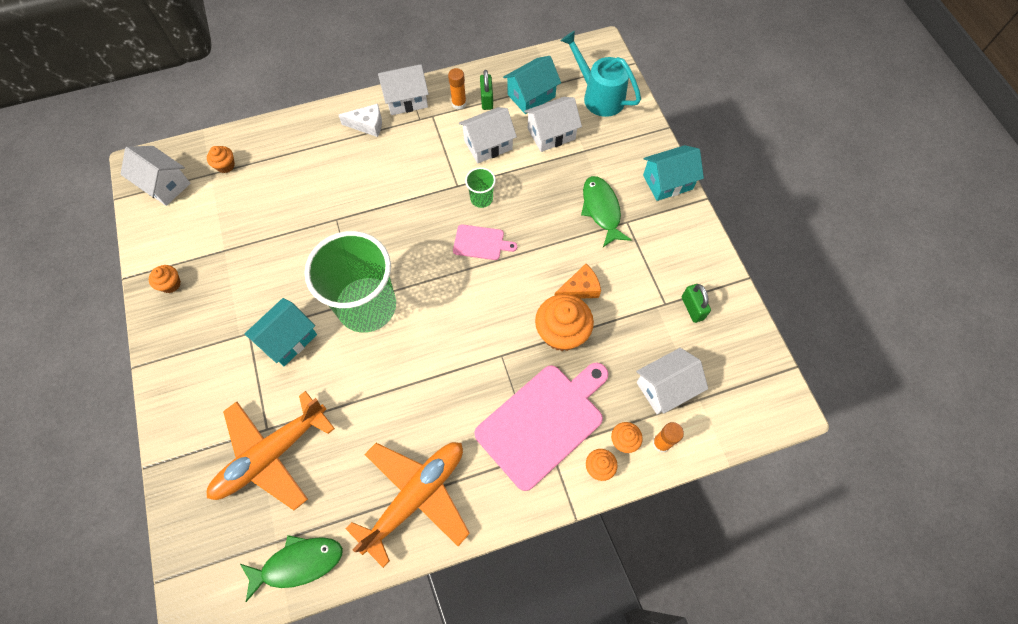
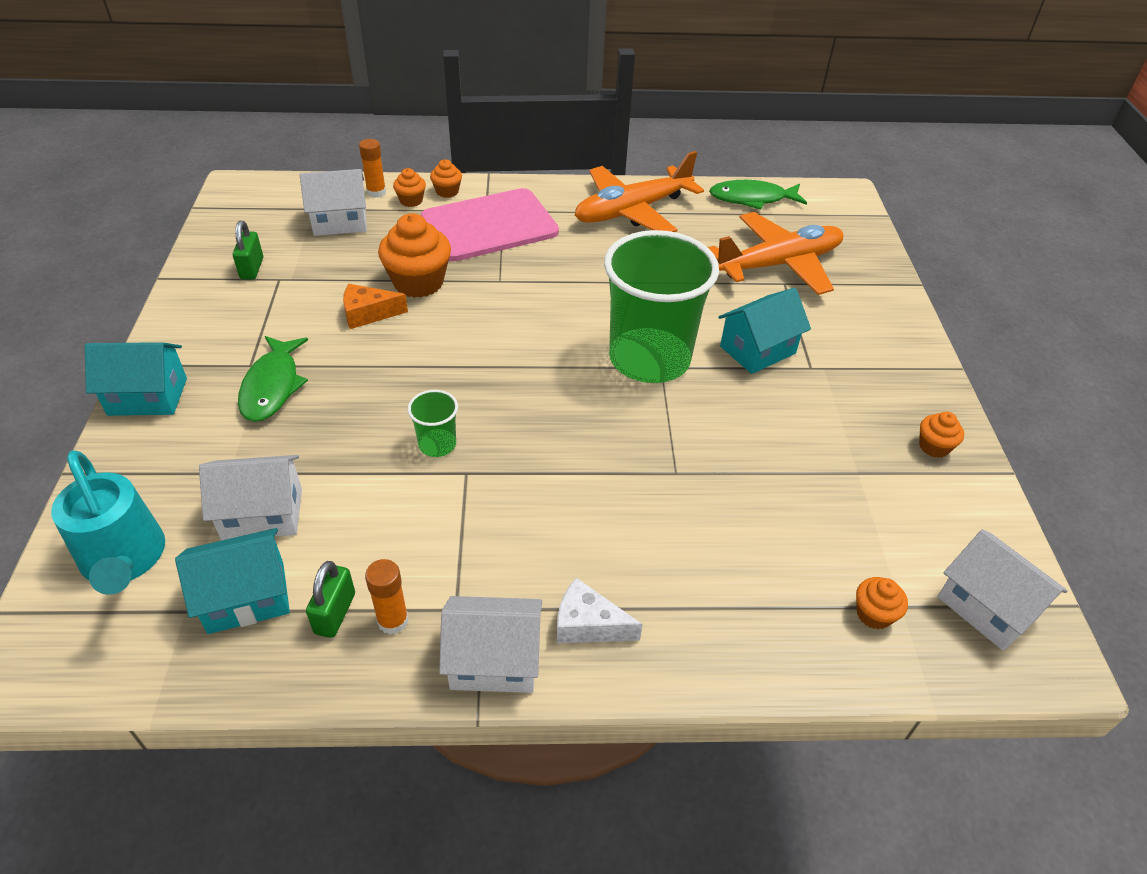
camera: 165 degrees left, 20 degrees down
pink cutting board [453,224,517,260] -> none
white house [459,107,517,164] -> none

